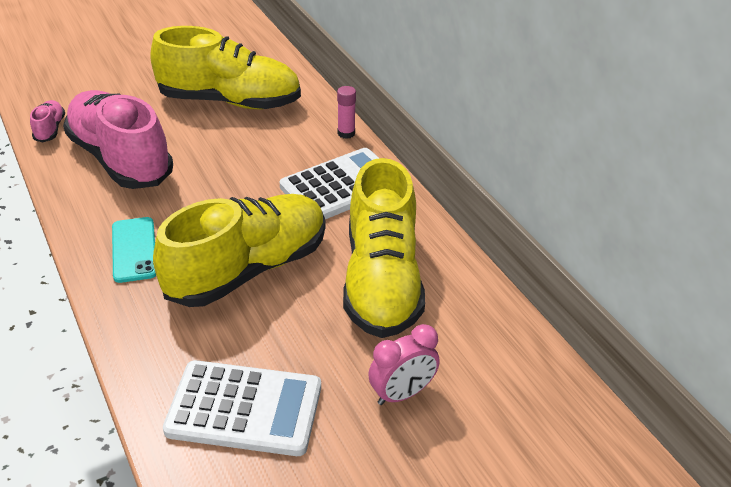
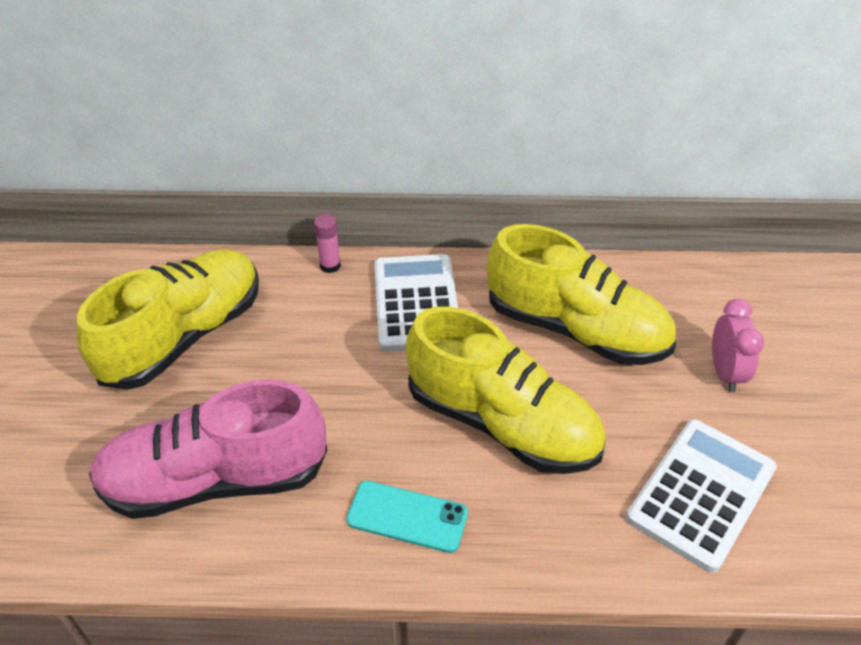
camera: 60 degrees left, 5 degrees up
pink shoe [30,100,65,142] -> none
yellow shoe [153,194,326,307] -> yellow shoe turned 135 degrees clockwise [406,306,606,474]

